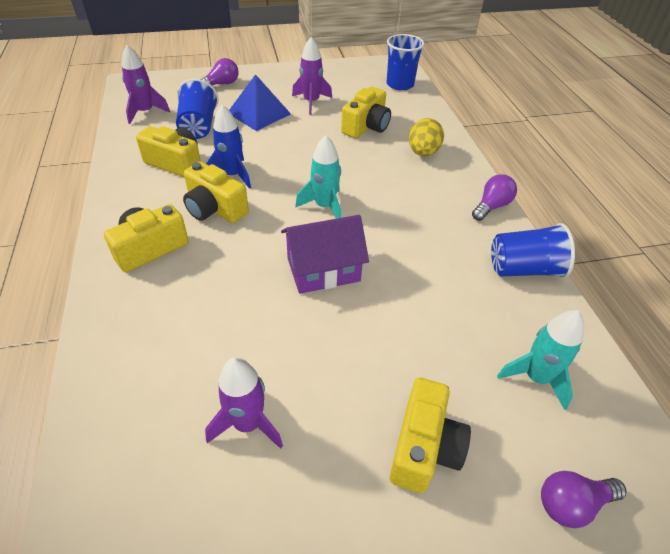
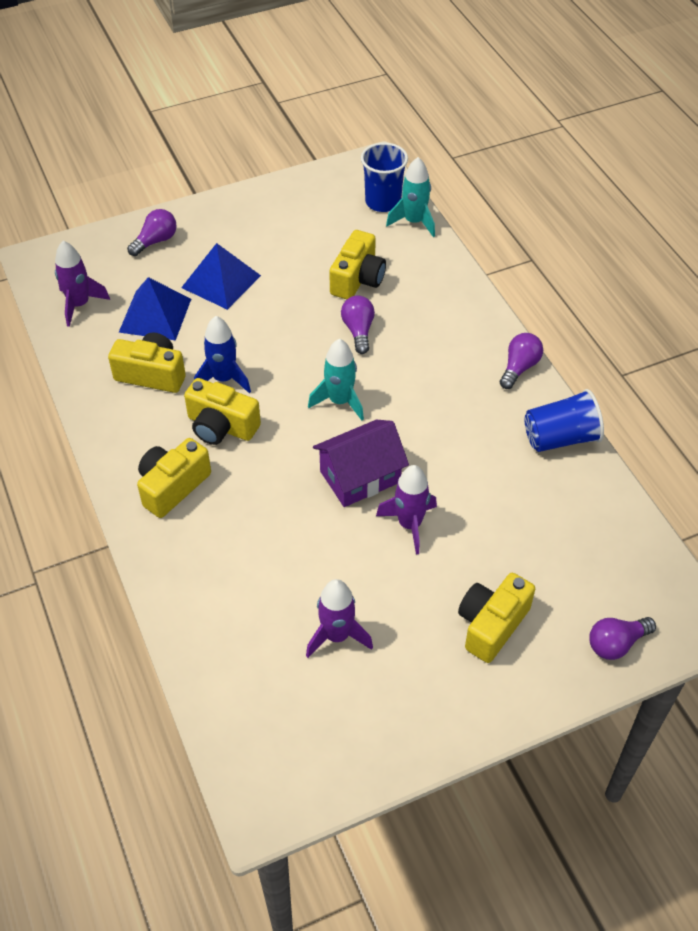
camera: 10 degrees left, 5 degrees up
blue cup [176,79,219,139] -> blue pyramid [118,277,191,340]
purple rocket [292,37,332,115] -> purple rocket moved to [376,465,437,554]
yellow camera [390,378,471,493] -> yellow camera turned 150 degrees counterclockwise [458,573,535,663]
yellow egg [409,118,444,156] -> none
turquoise rocket [497,310,584,410] -> turquoise rocket moved to [386,157,435,237]
none -> purple light bulb [341,296,375,354]

